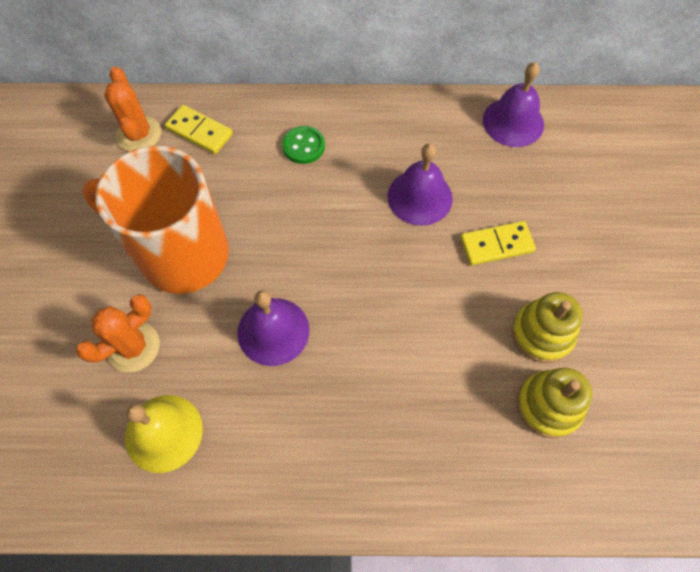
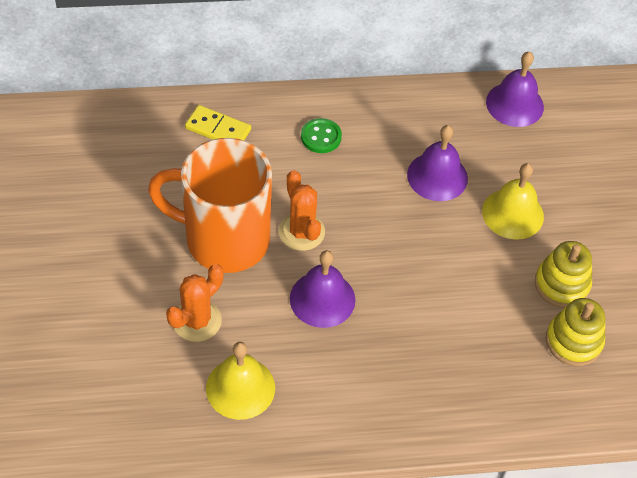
camera: 10 degrees left, 10 degrees down
orange cactus [104,67,161,151] -> orange cactus moved to [279,170,325,251]
yellow domino [460,221,536,265] -> yellow bell [482,163,544,240]

